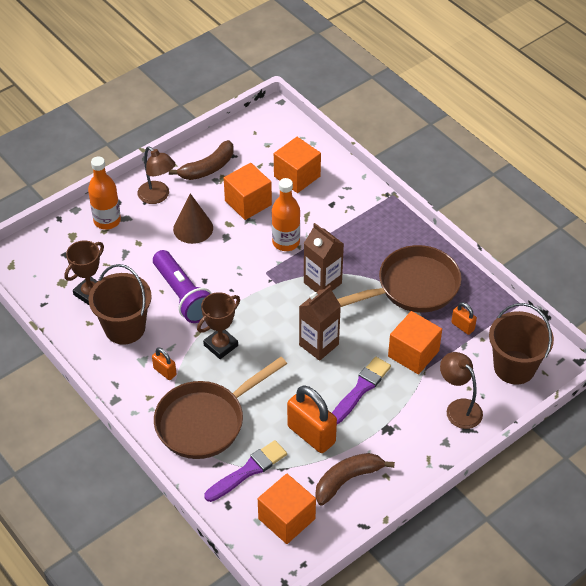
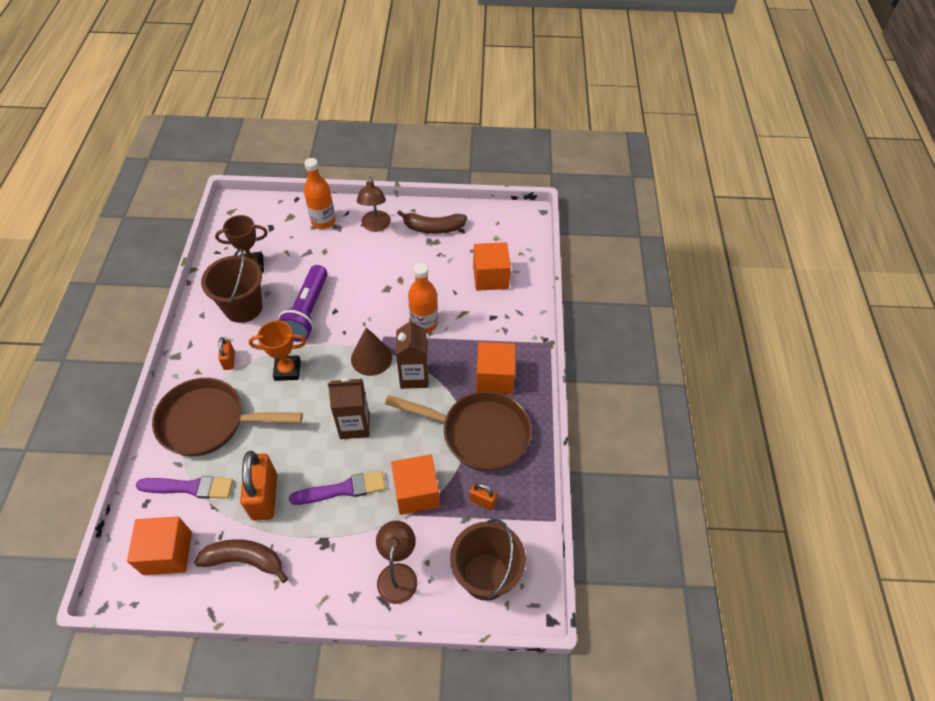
camera: 40 degrees right, 5 degrees up
brown cone [173,193,213,244] -> brown cone moved to [351,327,392,376]
brown trophy [197,292,240,359] -> orange trophy [249,320,306,381]
orange cube [224,163,272,220] -> orange cube moved to [476,342,515,394]
orange padlock [451,302,477,335] -> orange padlock turned 60 degrees counterclockwise [469,483,497,510]

